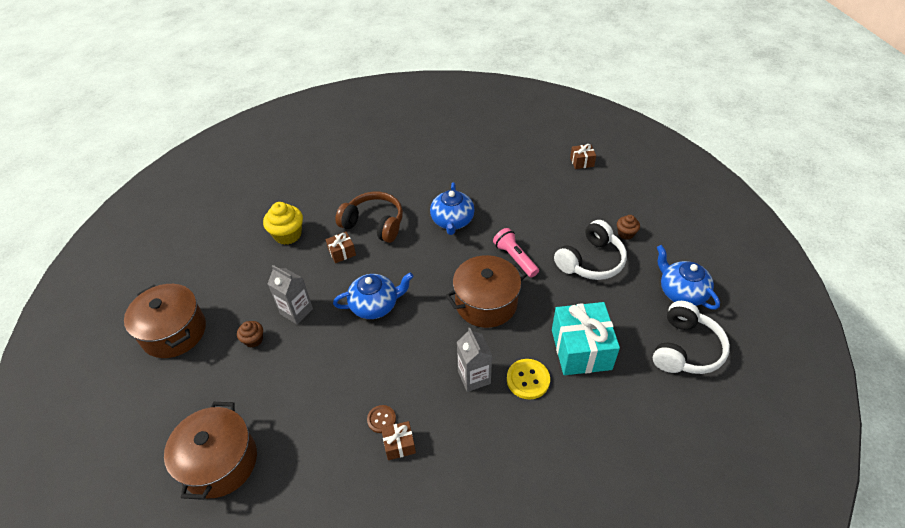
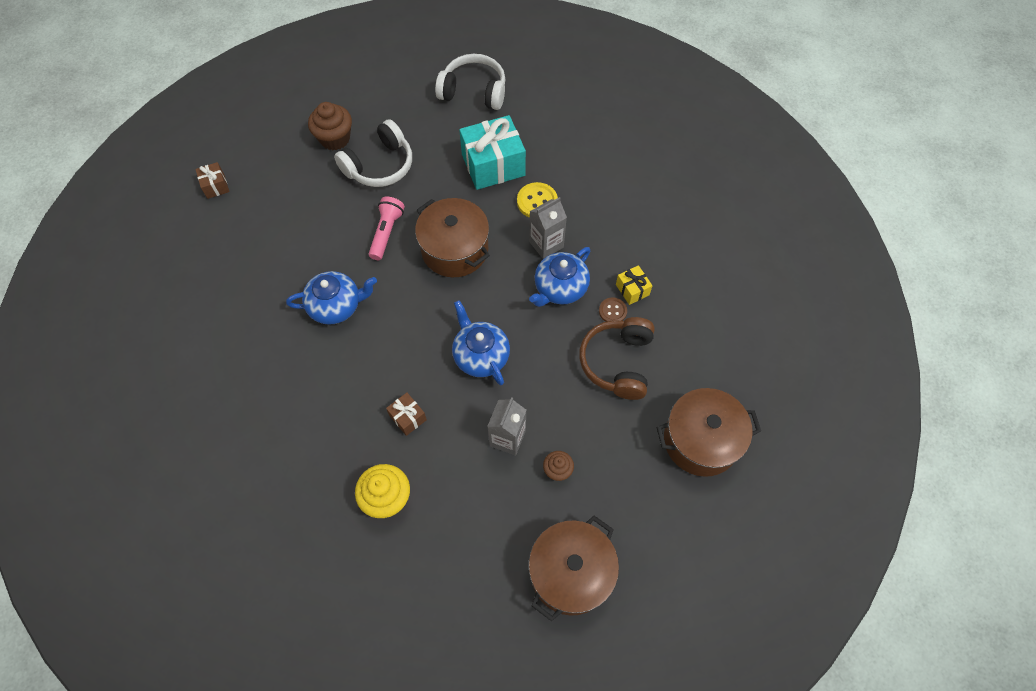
camera: 105 degrees left, 15 degrees up
brown headphones [335,192,403,243] -> brown headphones moved to [579,317,655,400]
brown gift [381,421,416,460] -> yellow gift [616,265,653,305]
pink flashlight [493,228,539,278] -> pink flashlight turned 150 degrees clockwise [369,197,405,260]
white headphones [554,220,627,280] -> white headphones turned 105 degrees clockwise [334,119,412,187]
brown cupcake [617,215,640,240] -> brown cupcake [308,102,352,150], size x1.72
blue teapot [657,245,720,310] -> blue teapot moved to [529,247,590,307]

